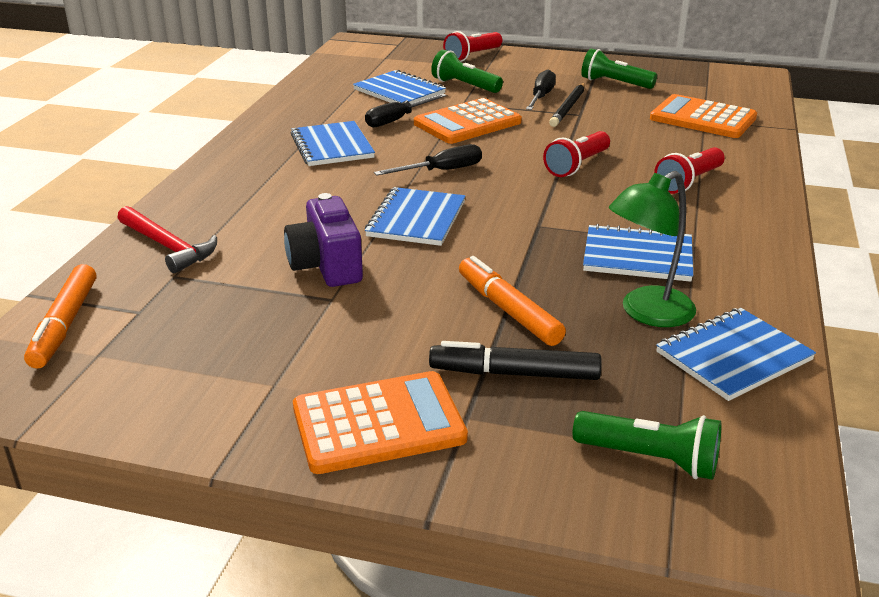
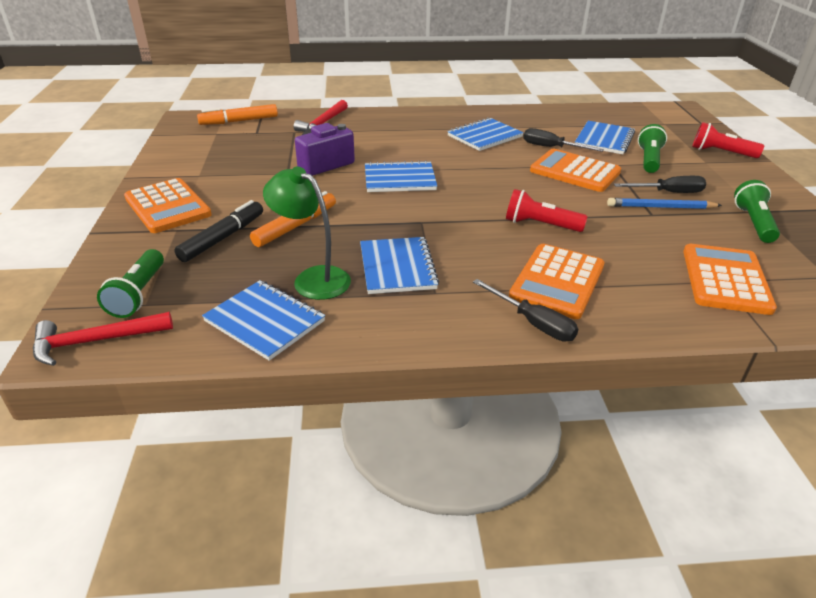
camera: 70 degrees right, 5 degrees up
black screwdriver [374,144,482,176] -> black screwdriver moved to [473,279,578,342]
black marker [429,341,602,380] -> black marker turned 45 degrees clockwise [174,200,263,262]
black pencil [549,83,585,127] -> blue pencil [607,198,722,209]
red flashlight [654,147,725,194] -> orange calculator [509,244,604,319]
none -> red hammer [33,312,173,366]

